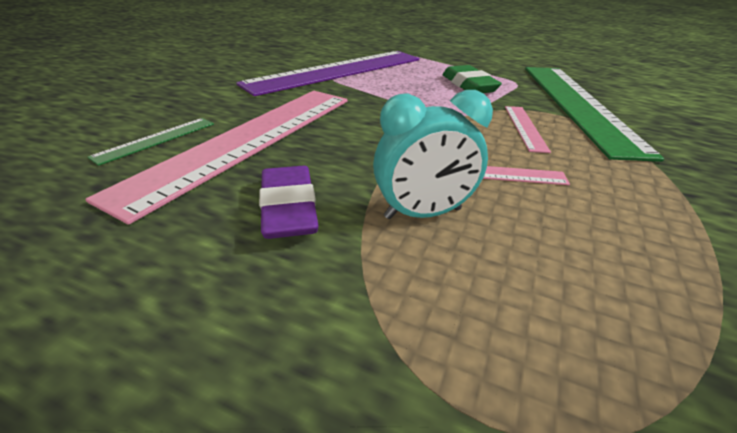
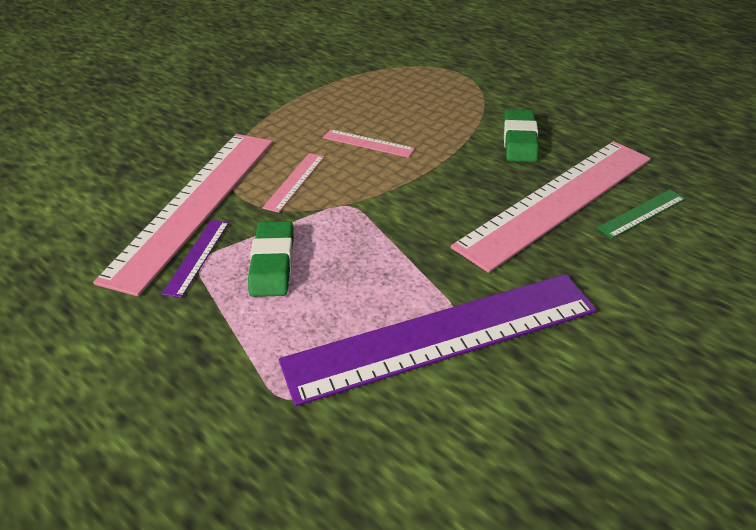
camera: 160 degrees left, 5 degrees up
purple eraser [259,166,318,239] -> green eraser [504,109,539,162]
turquoise clock [373,90,493,219] -> none
green ruler [525,67,664,162] -> pink ruler [93,134,273,296]
none -> purple ruler [162,220,229,298]

